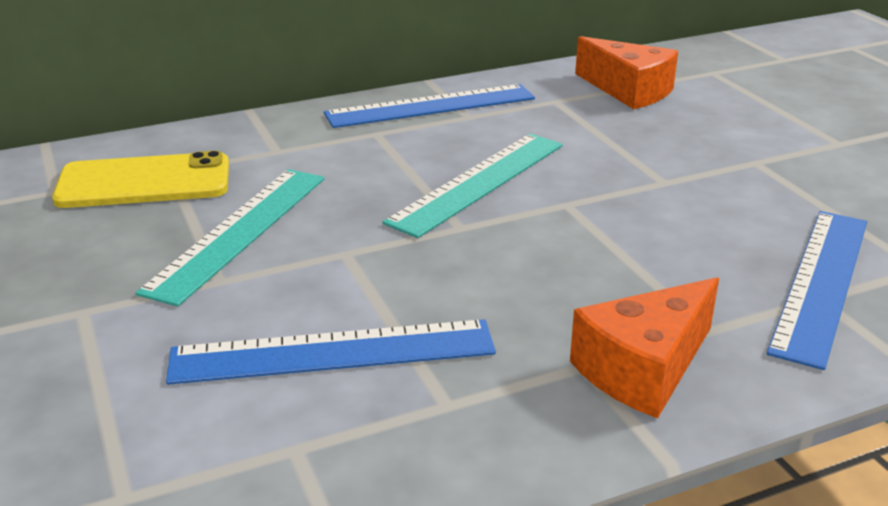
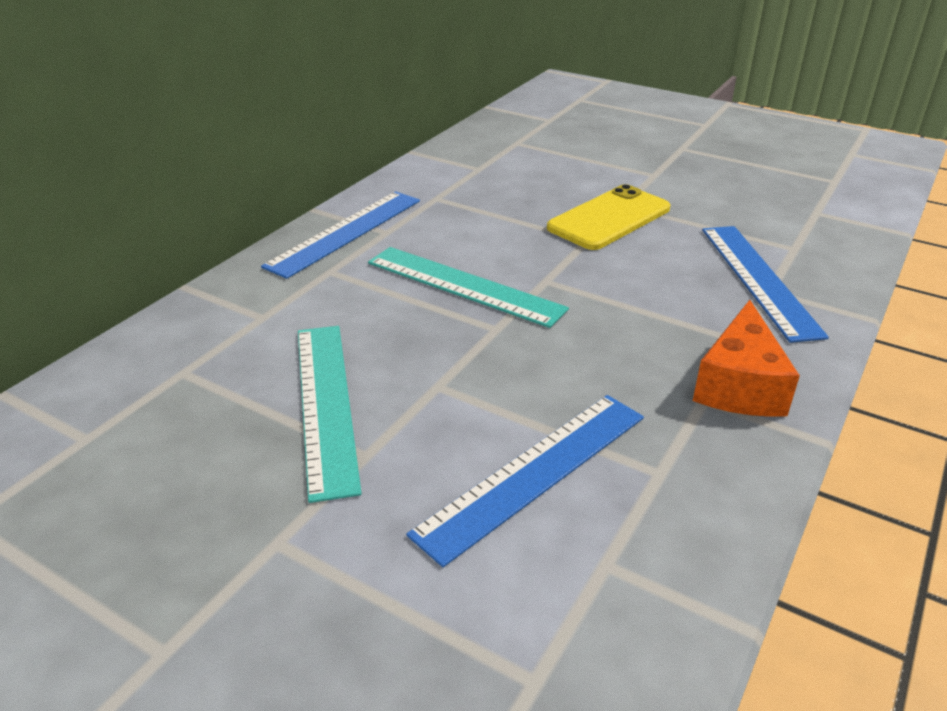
camera: 35 degrees left, 5 degrees up
yellow phone [52,151,229,208] -> yellow phone moved to [547,184,670,250]
turquoise ruler [383,134,563,238] -> turquoise ruler turned 60 degrees counterclockwise [368,247,569,328]
orange cheese [575,36,678,109] -> none

